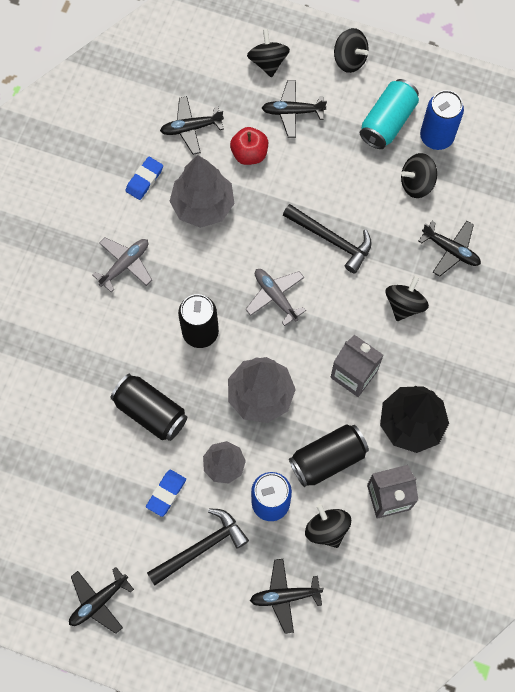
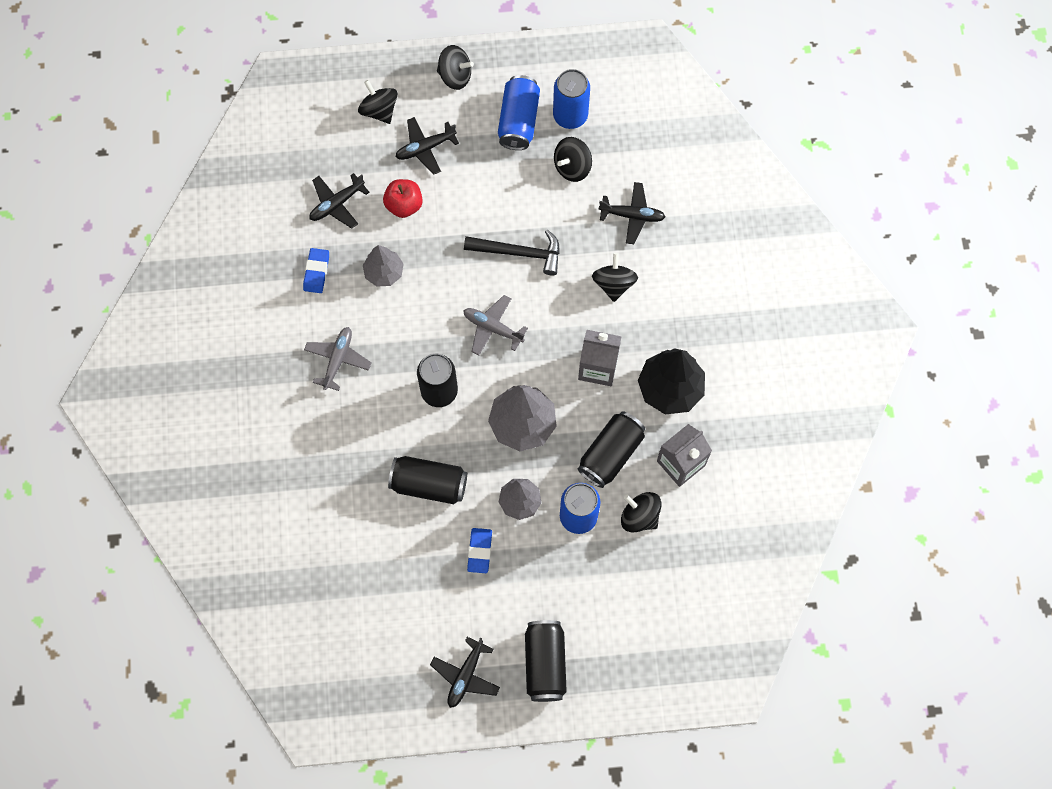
camera: 25 degrees left, 0 degrees up
black hammer [147,508,249,586] -> none
grey tree [170,155,234,228] -> grey tree [363,245,404,287], size x0.62
black plane [250,559,324,634] -> none
turquoise can [360,79,419,149] -> blue can [498,75,540,150]
none -> black can [525,620,567,702]

